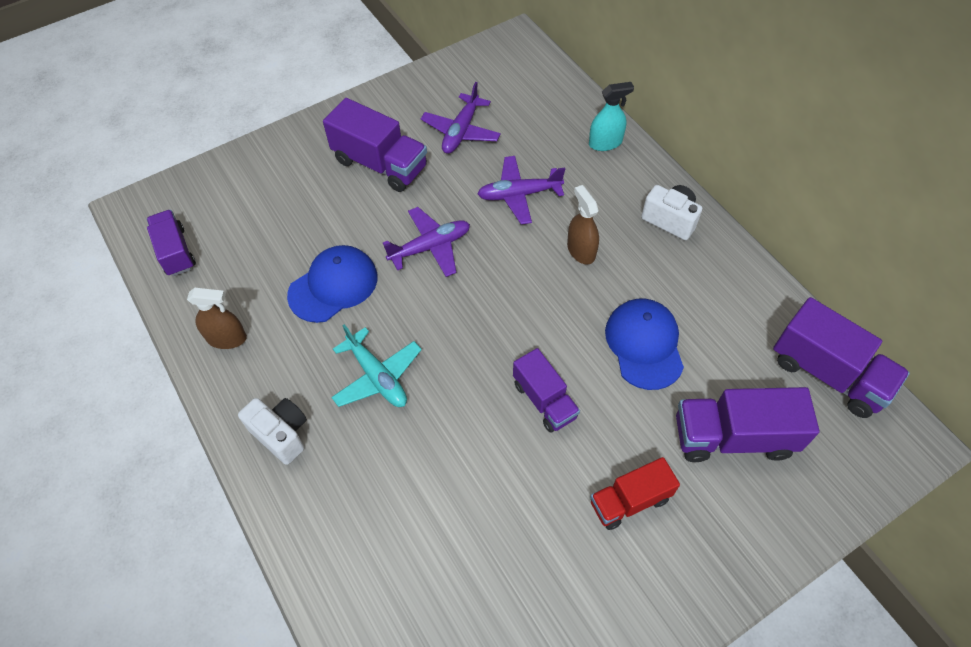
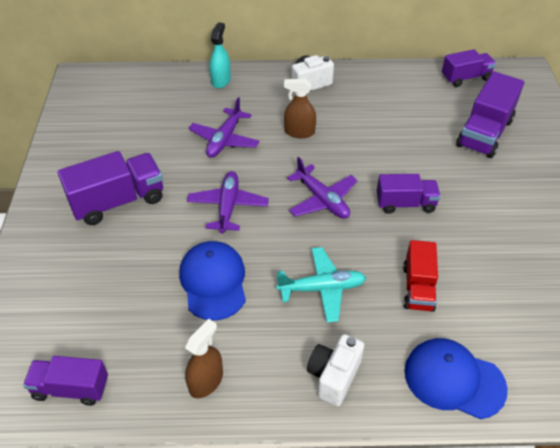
camera: 60 degrees left, 10 degrees down
white camera [238,398,307,465] -> white camera turned 45 degrees counterclockwise [307,334,364,406]
purple plane [421,82,501,154] -> purple plane moved to [287,157,358,219]
red truck [590,457,680,530] -> red truck moved to [403,240,438,312]
blue cap [605,299,684,390] -> blue cap moved to [404,338,508,419]
purple truck [773,297,910,418] -> purple truck [442,49,496,87], size x0.65

